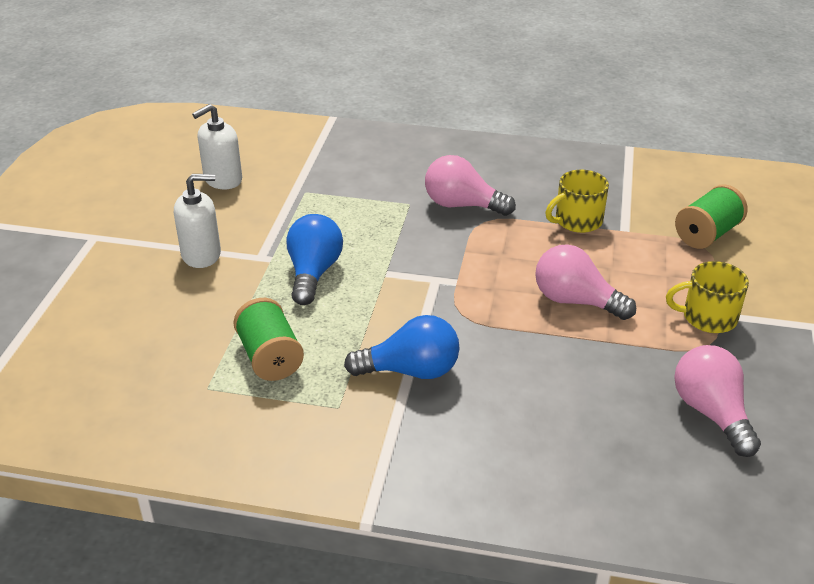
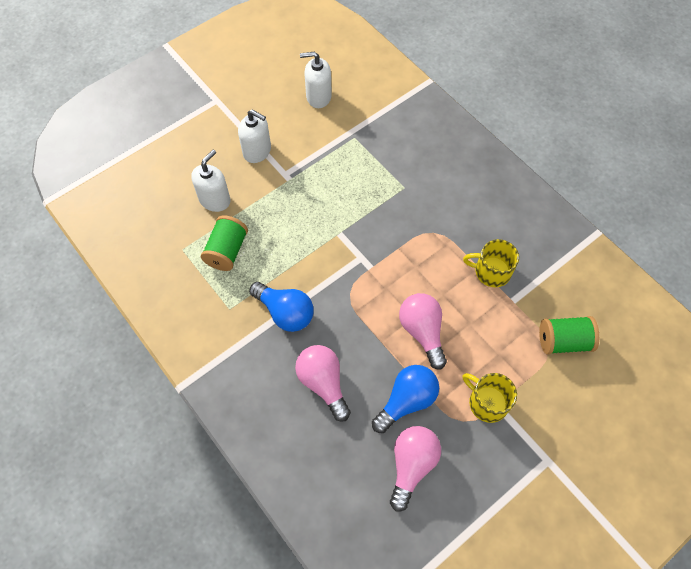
camera: 40 degrees right, 25 degrees up
blue light bulb [286,214,343,305] -> blue light bulb moved to [372,365,439,433]
pink light bulb [425,155,516,216] -> pink light bulb moved to [295,345,351,422]
none -> white soap dispenser [191,150,230,212]

